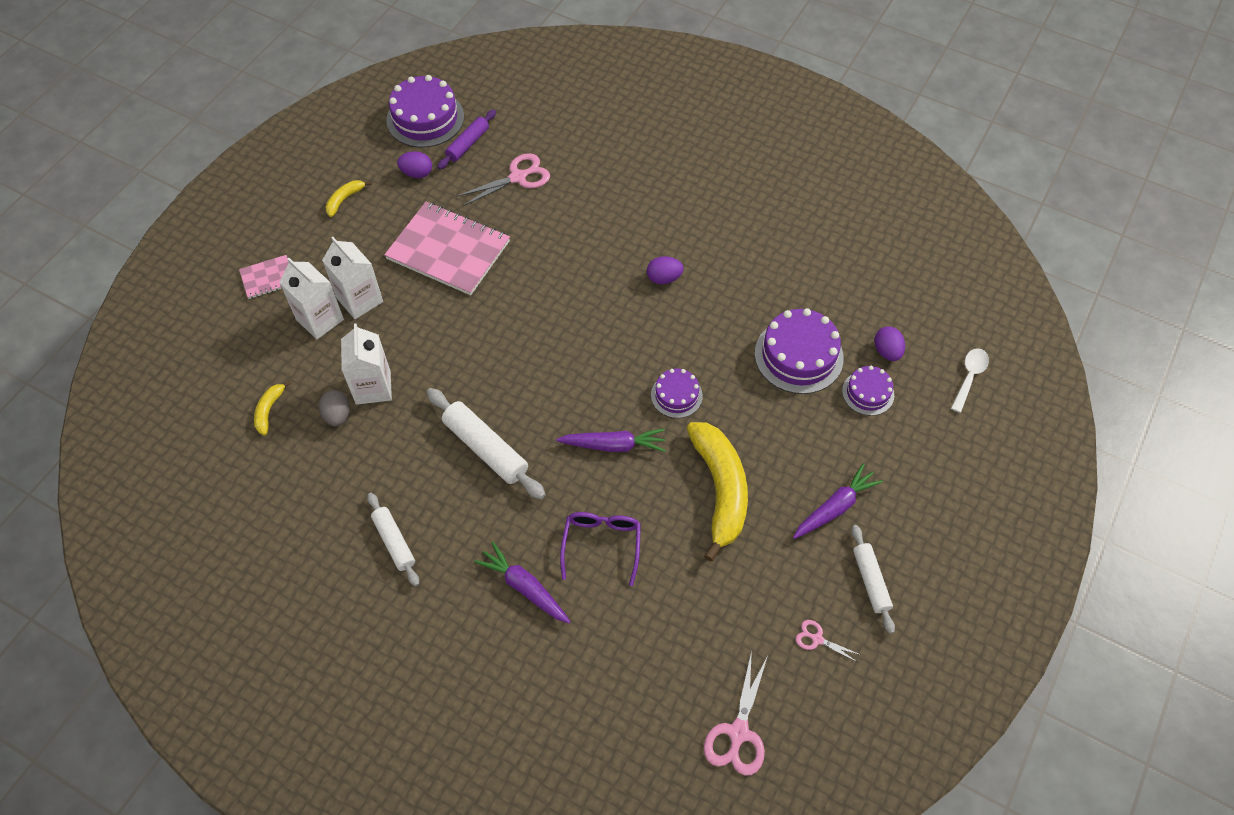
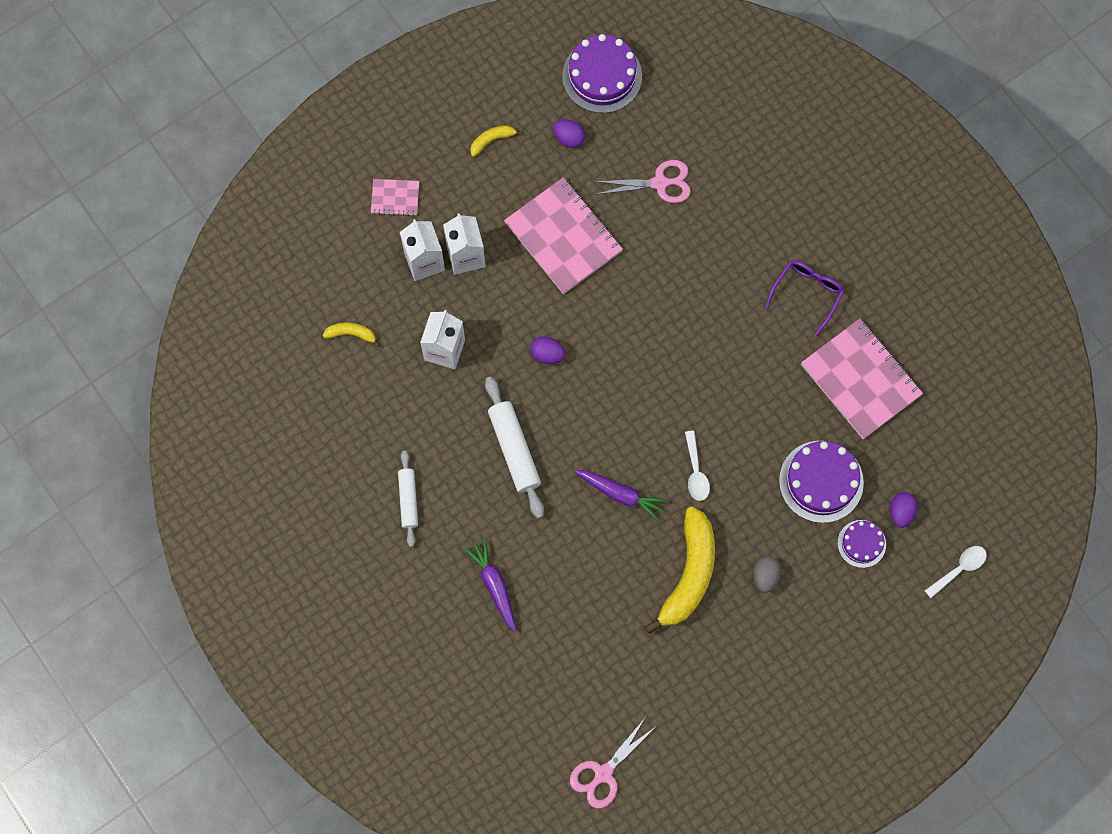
camera: 25 degrees right, 15 degrees up
yellow banana [254,380,292,435] -> yellow banana turned 60 degrees clockwise [323,323,380,347]
grey egg [319,390,350,426] -> grey egg moved to [753,556,781,593]
purple rolling pin [437,110,496,169] -> none
purple glasses [560,512,641,586] -> purple glasses moved to [765,260,844,336]
purple egg [647,256,684,284] -> purple egg moved to [530,337,565,364]
purple cake [651,368,703,418] -> white spoon [685,431,710,501]
purple carrot [793,463,883,539] -> none
pink scissors [796,620,861,662] -> none
white rolling pin [851,525,895,634] -> none
none -> pink notebook [801,319,923,439]

